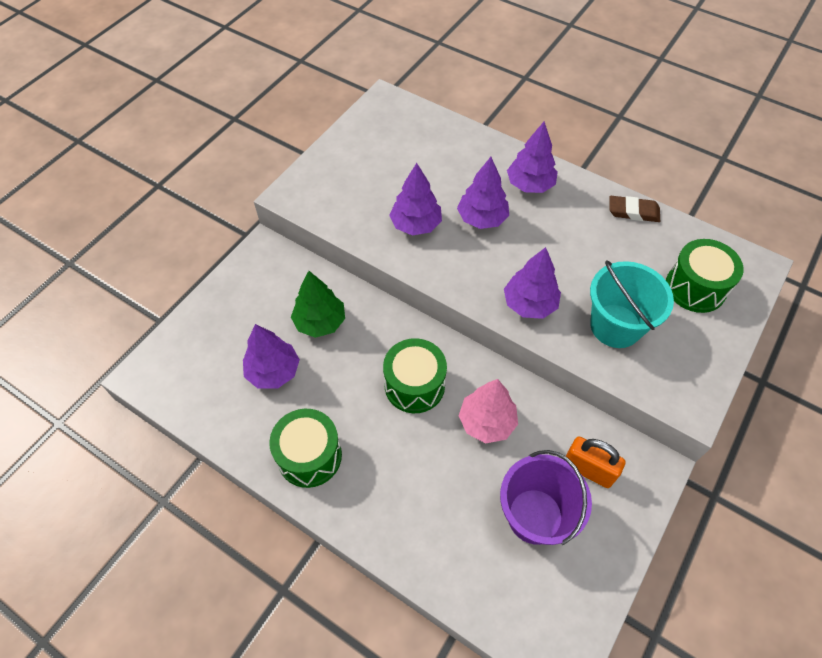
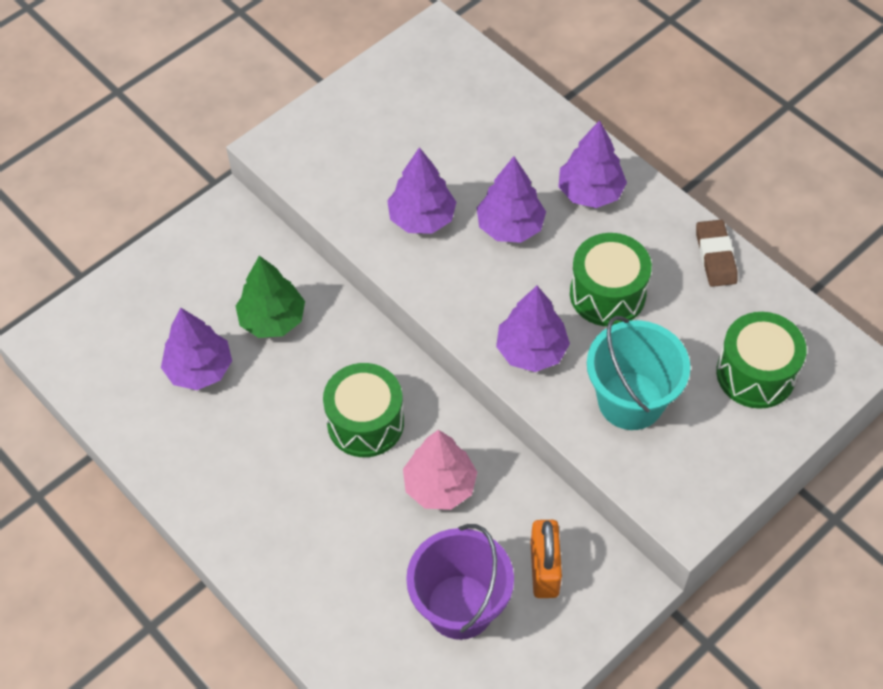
camera: 15 degrees right, 0 degrees up
green drum [269,409,342,488] -> green drum moved to [570,233,652,326]
orange padlock [566,437,626,488] -> orange padlock turned 45 degrees clockwise [531,520,562,598]
brown eraser [610,196,660,222] -> brown eraser turned 60 degrees clockwise [696,220,737,287]

